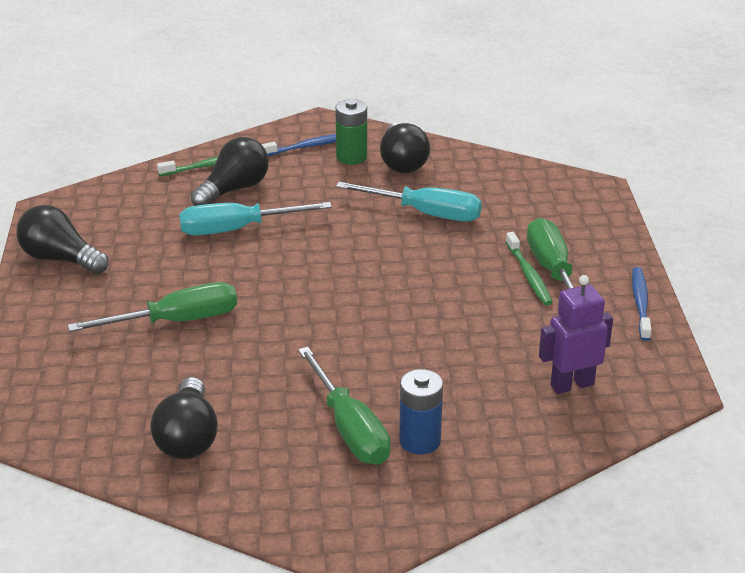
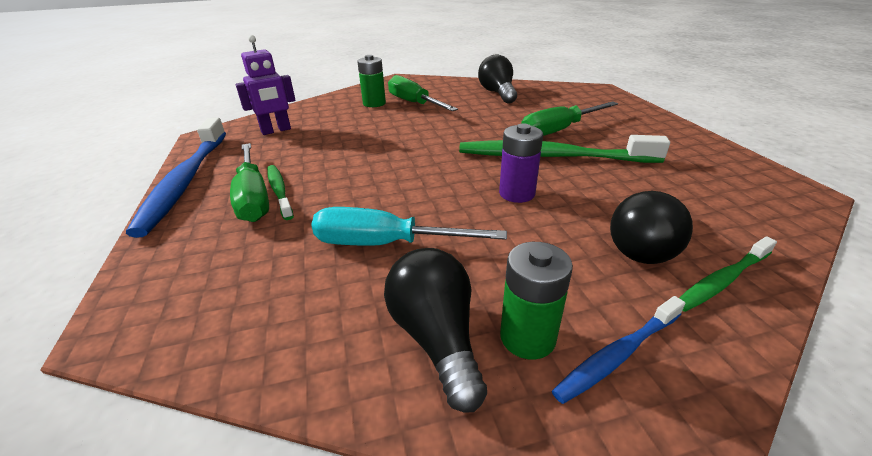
camera: 170 degrees right, 0 degrees up
black light bulb [17,205,109,274] -> none
turquoise screwdriver [179,202,332,235] -> none
blue battery [399,369,443,455] -> green battery [357,55,386,107]
blue toothbrush [632,267,651,341] -> blue toothbrush [126,118,226,238], size x1.99
none -> green toothbrush [459,135,670,163]
none -> purple battery [499,124,543,203]

